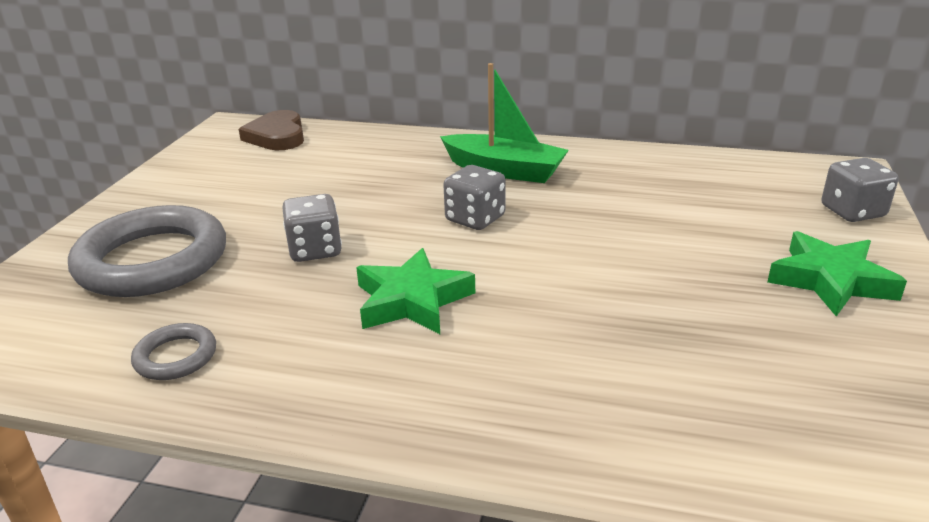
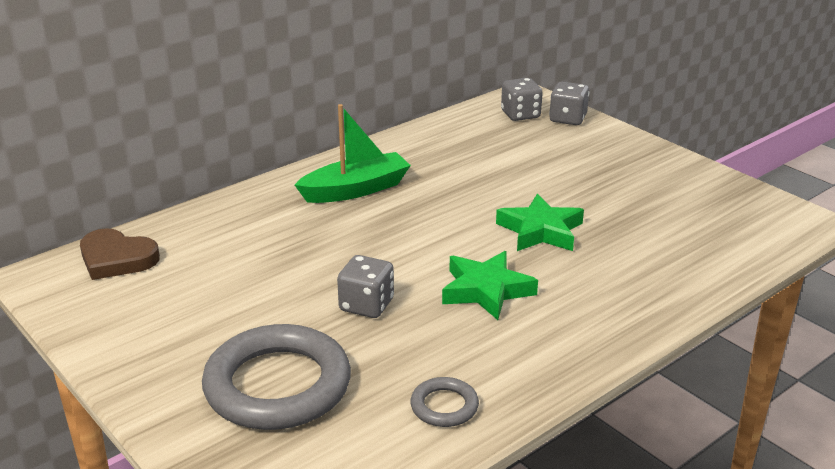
camera: 55 degrees left, 0 degrees up
grey dice [443,165,505,230] -> grey dice moved to [501,78,543,121]
green star [767,231,907,317] -> green star moved to [496,194,584,251]

